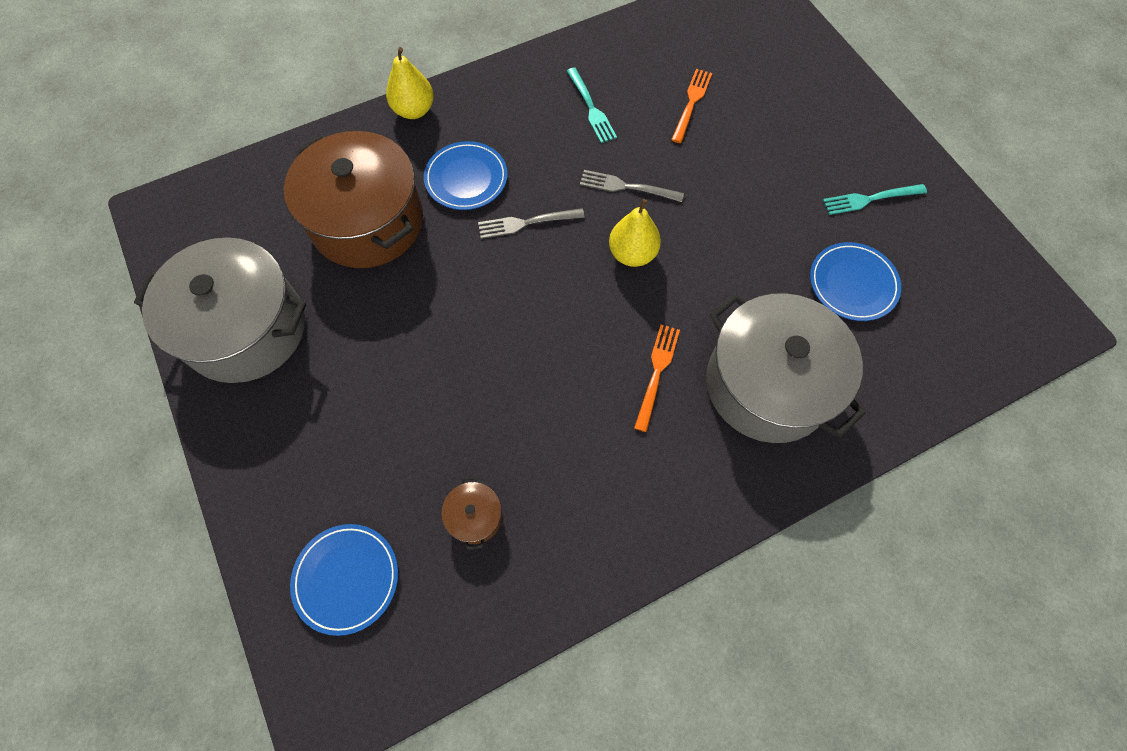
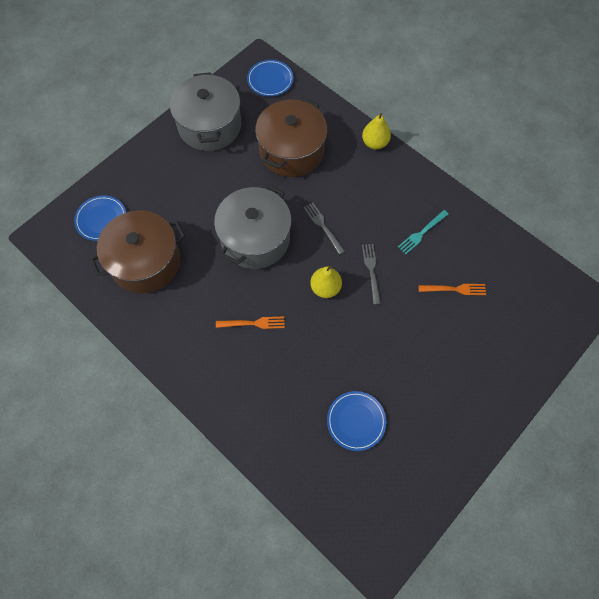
camera: 70 degrees right, 0 degrees up
blue plate [424,141,508,210] -> blue plate moved to [247,60,293,97]
brown pot [442,476,502,550] -> brown pot [89,211,185,293], size x2.48
grey pot [706,293,866,443] -> grey pot moved to [214,185,291,269]
turquoise fork [823,184,927,215] -> none

